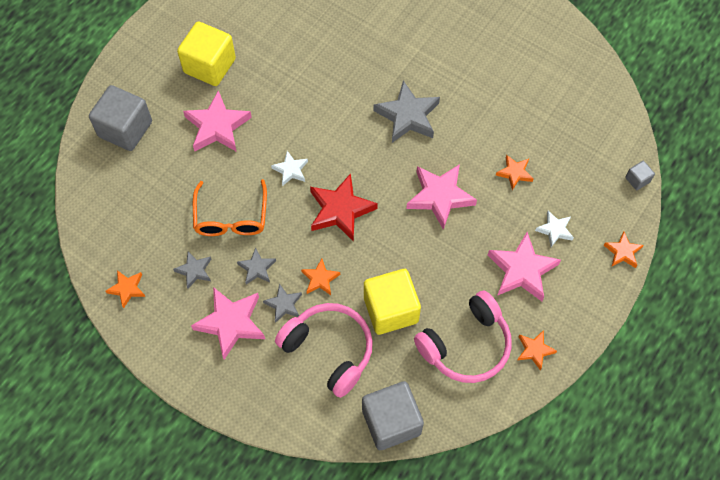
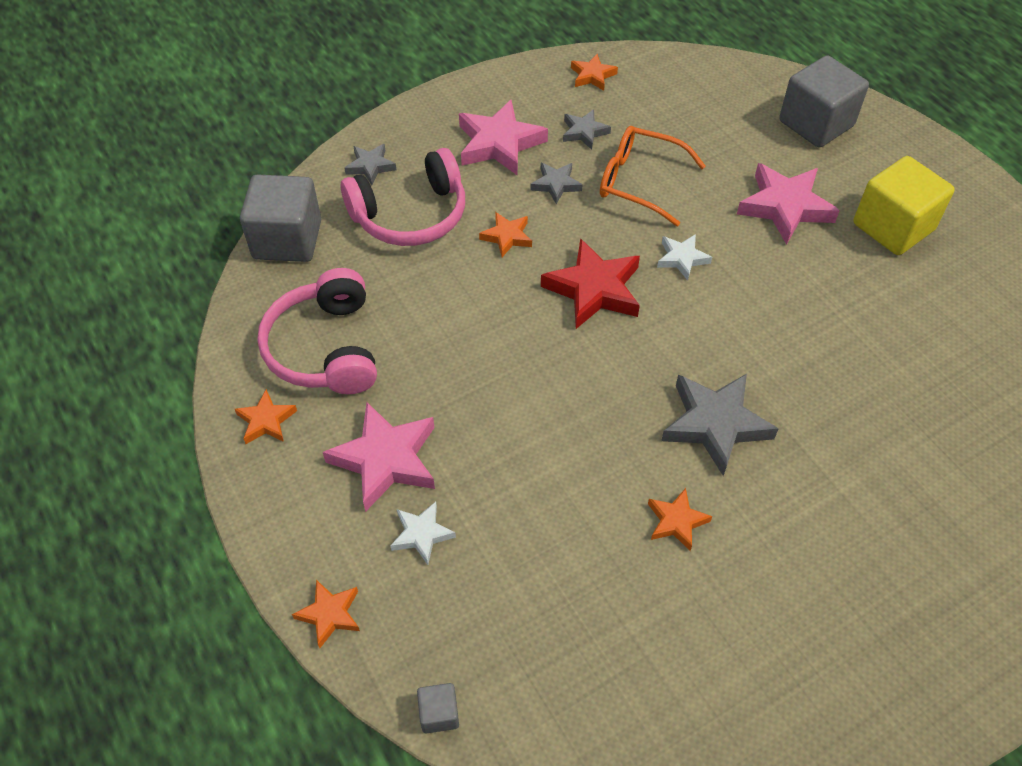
camera: 115 degrees right, 10 degrees down
grey star [263,284,302,323] -> grey star moved to [345,144,396,185]
yellow cube [364,269,421,335] -> none
pink star [406,164,477,230] -> none
orange star [496,155,533,190] -> orange star moved to [648,488,712,551]

